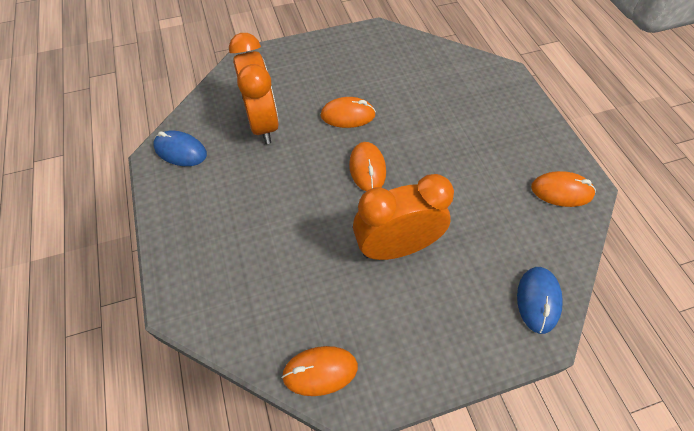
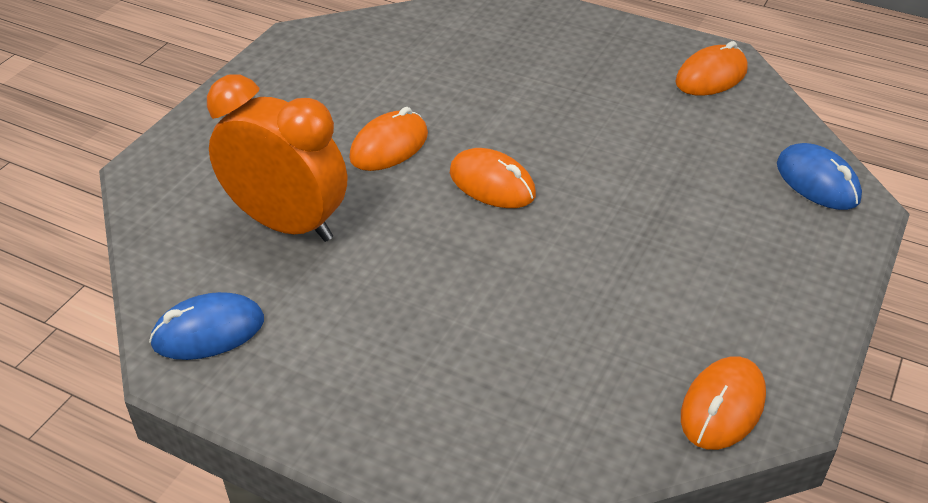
camera: 45 degrees left, 15 degrees down
orange clock [353,174,454,260] -> none

